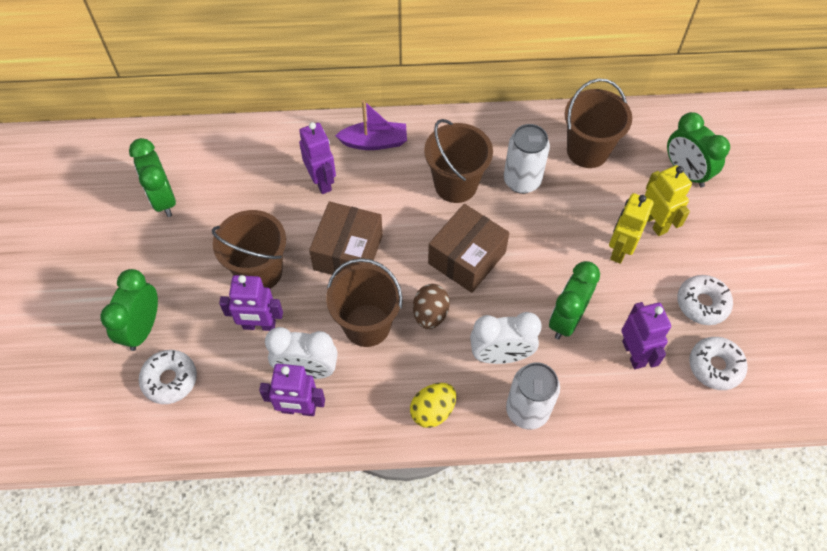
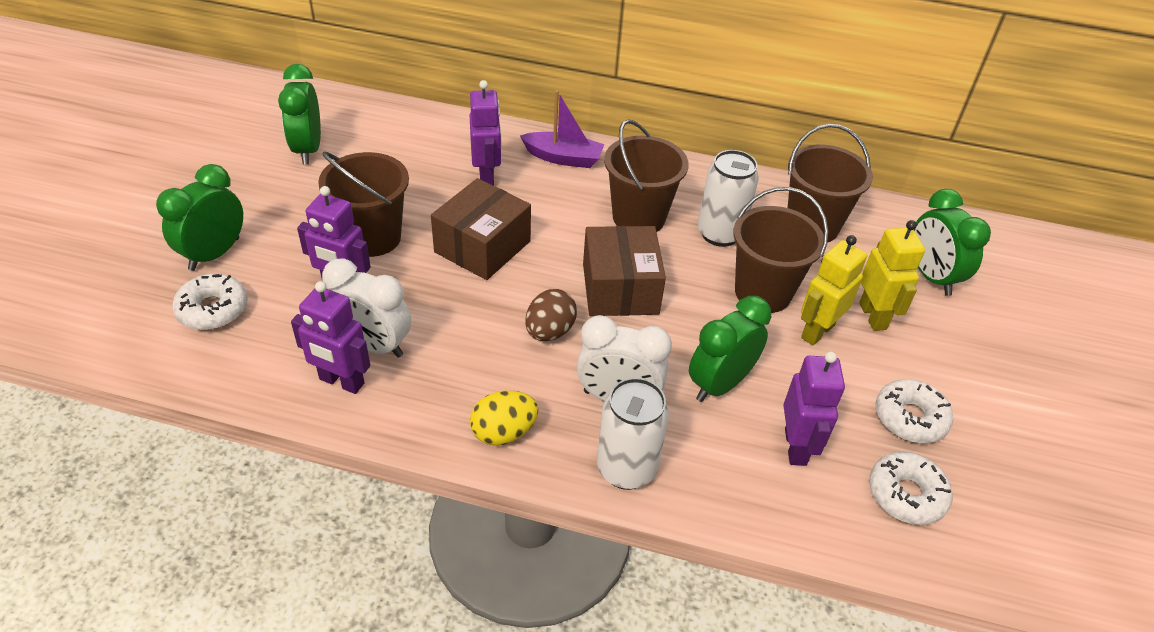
camera: 15 degrees right, 15 degrees down
brown bucket [326,258,403,347] -> brown bucket moved to [733,187,828,313]
brown box [428,204,509,293] -> brown box turned 60 degrees counterclockwise [583,226,666,316]

